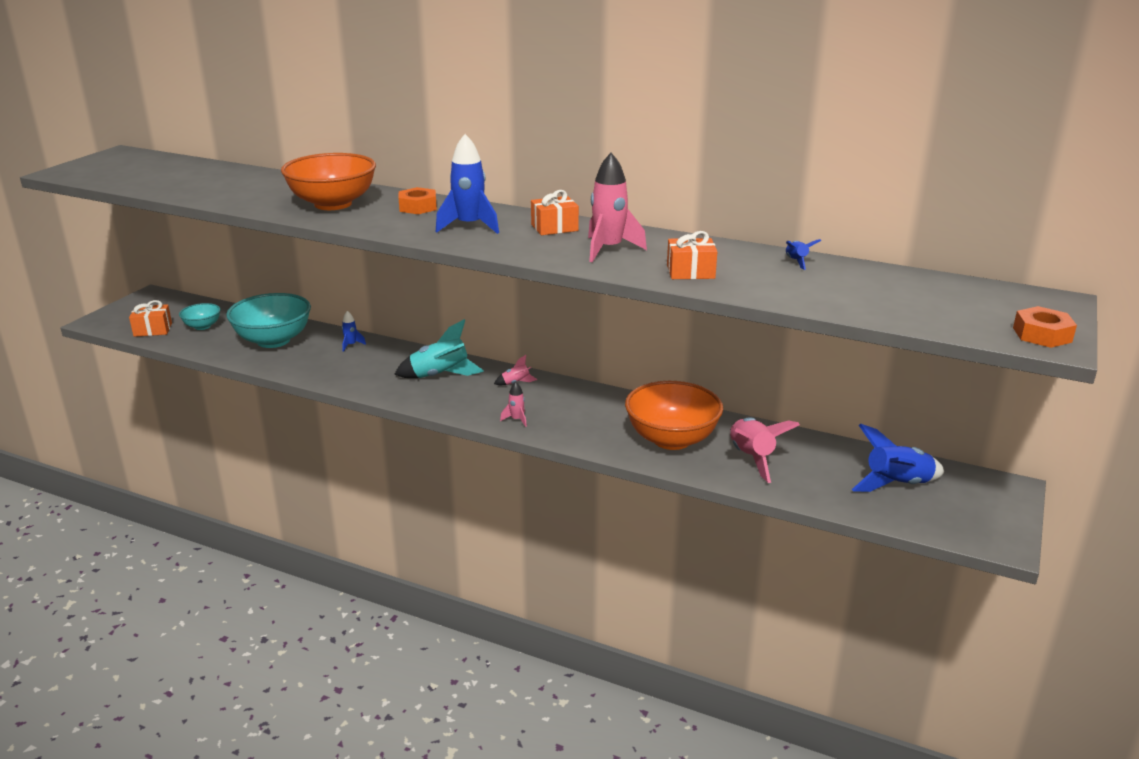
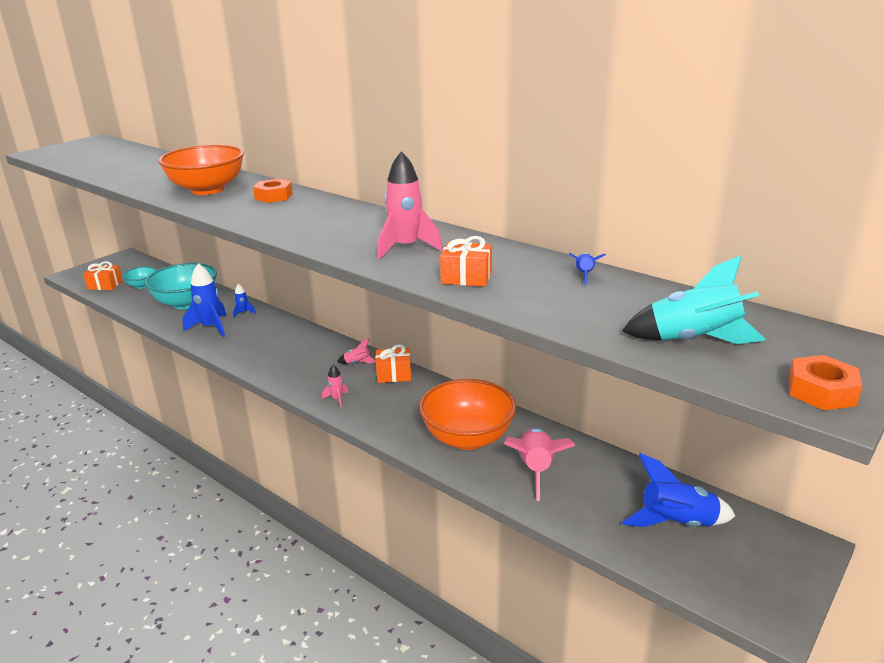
camera: 15 degrees right, 0 degrees up
turquoise rocket [394,319,484,378] -> turquoise rocket moved to [622,256,766,344]
blue rocket [436,134,499,234] -> blue rocket moved to [183,263,227,337]
orange gift [531,190,579,235] -> orange gift moved to [375,344,411,383]

